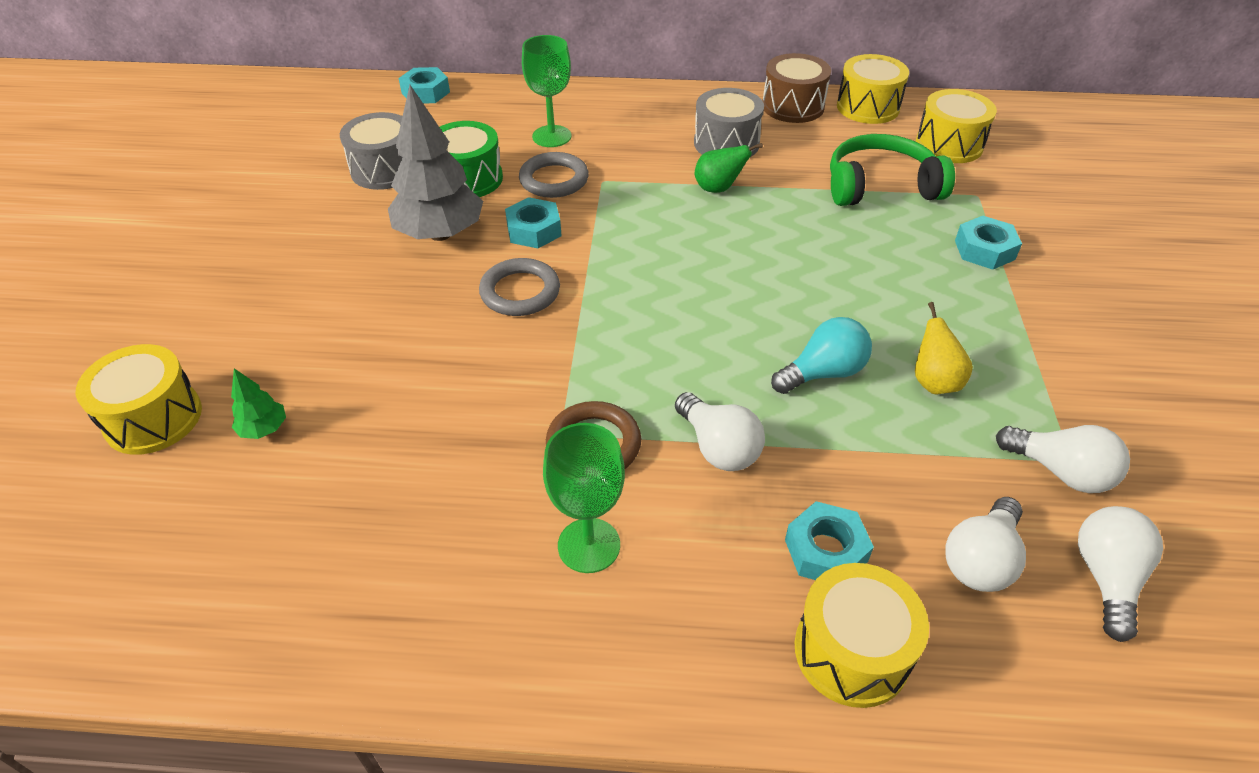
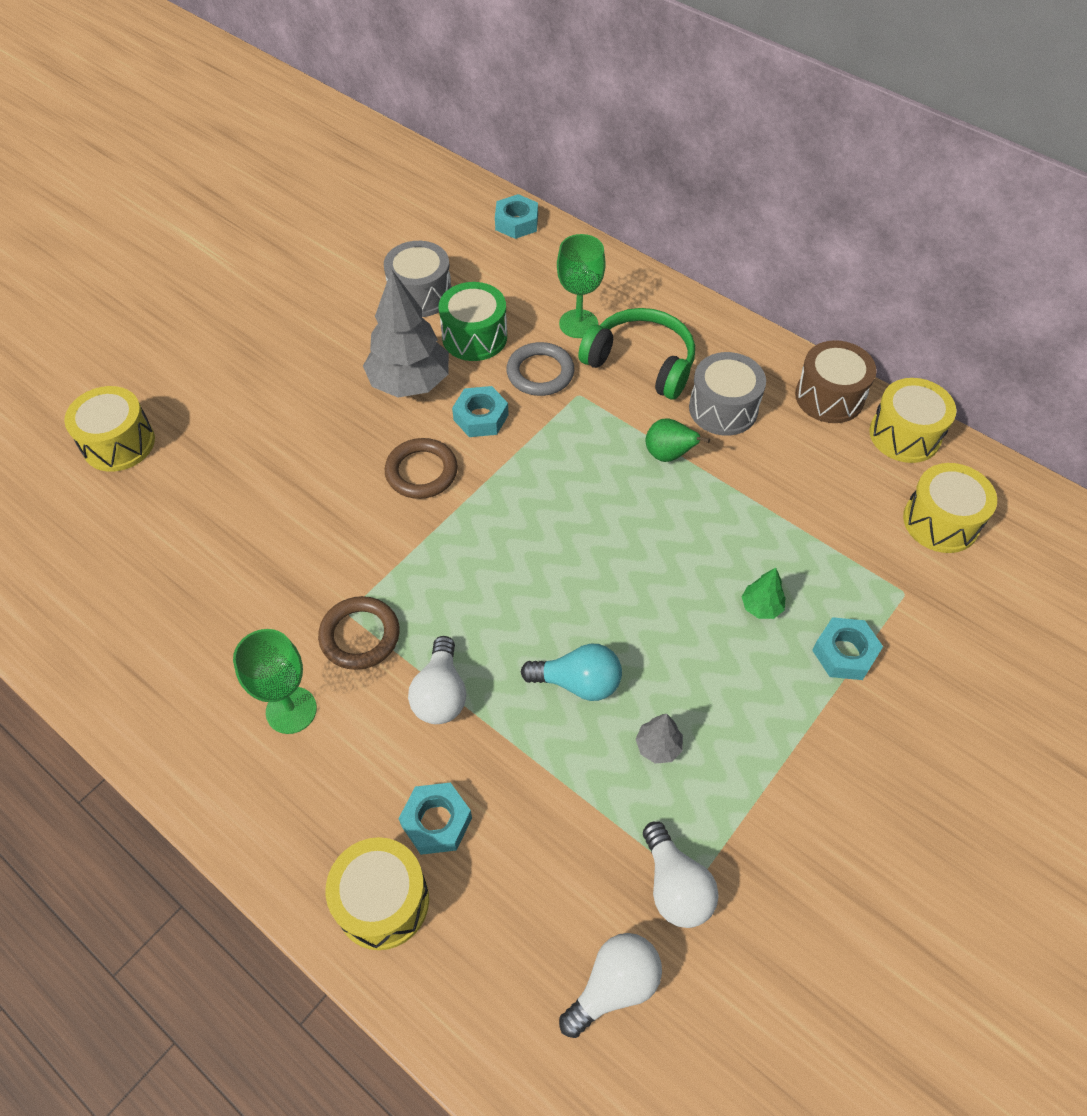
camera: 35 degrees right, 10 degrees up
green tree [231,368,286,439] -> green tree moved to [742,568,786,619]
grey ring [479,258,560,316] -> brown ring [385,438,458,499]
green headphones [830,134,955,206] -> green headphones moved to [578,308,695,400]
yellow pear [915,302,973,395] -> grey tree [636,714,683,764]
white light bulb [945,497,1026,592] -> none

